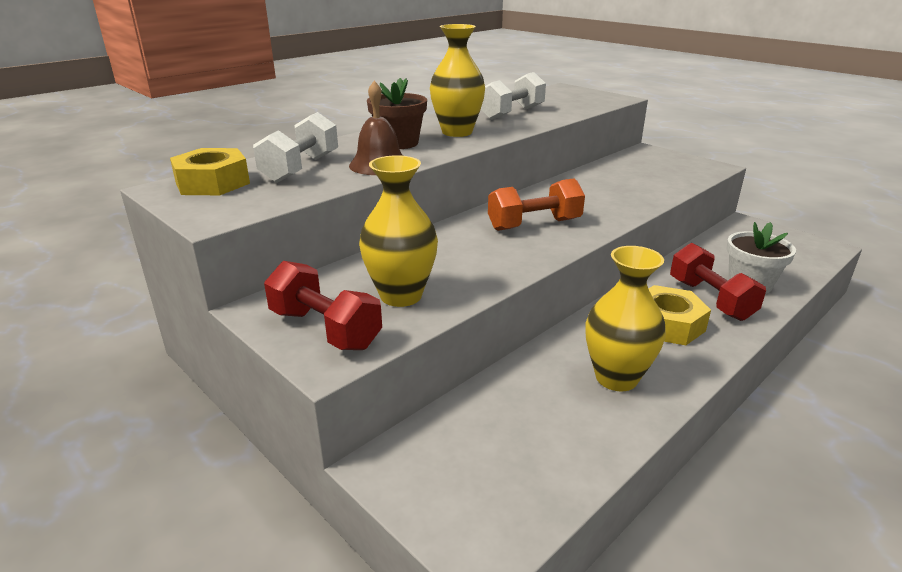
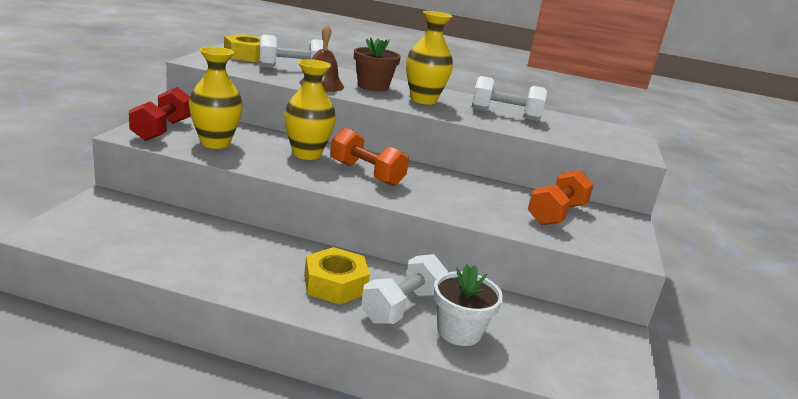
camera: 55 degrees right, 5 degrees down
yellow vase [586,246,666,391] -> yellow vase moved to [284,59,336,160]
red dumbbell [670,243,766,321] -> white dumbbell [361,254,448,324]
none -> orange dumbbell [528,170,594,225]

